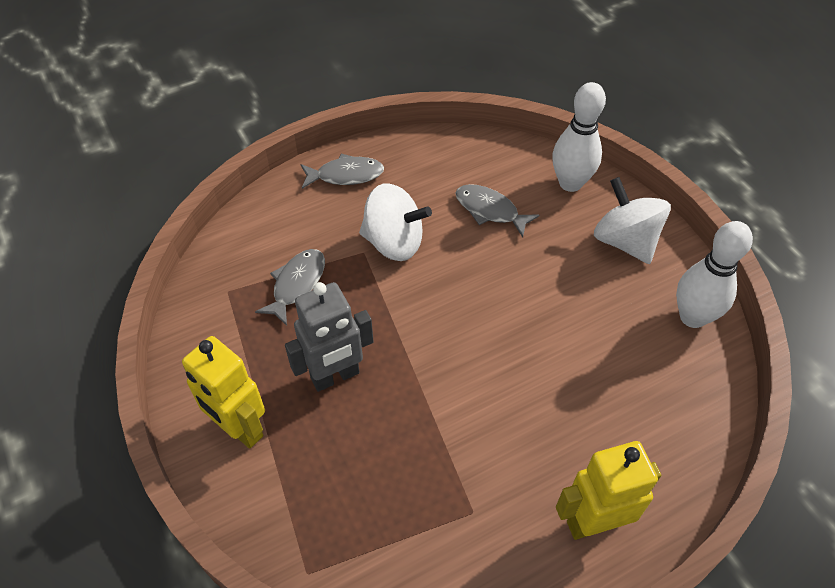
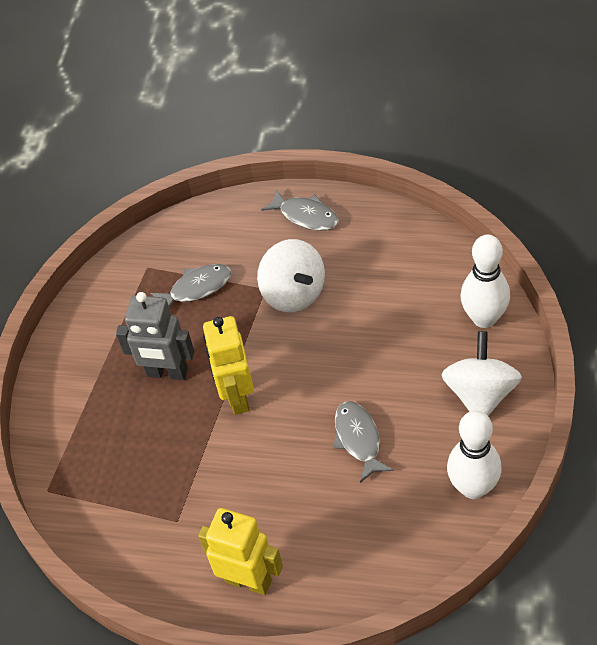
camera: 45 degrees right, 0 degrees up
yellow robot [182,336,265,449] -> yellow robot moved to [203,316,254,415]
grey fish [455,184,540,237] -> grey fish moved to [333,401,394,483]

